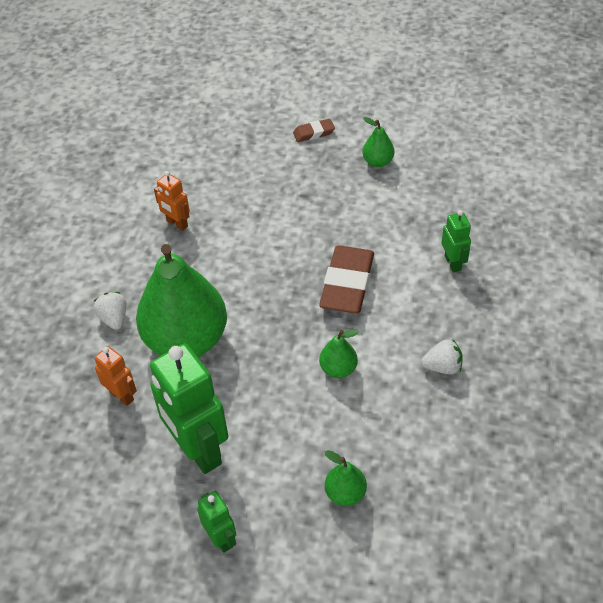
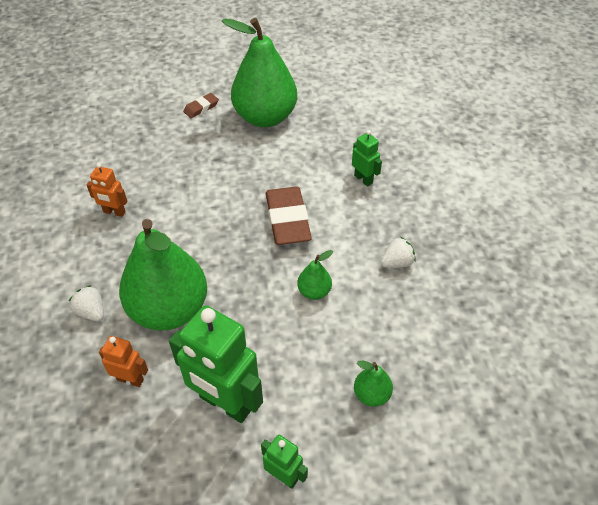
camera: 25 degrees left, 0 degrees up
green pear [362,117,394,167] -> green pear [222,18,297,127], size x2.37

